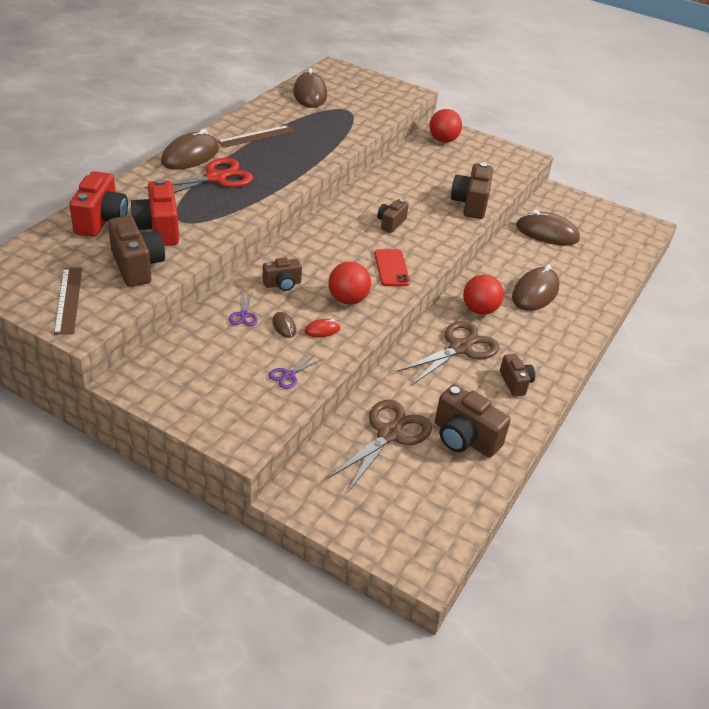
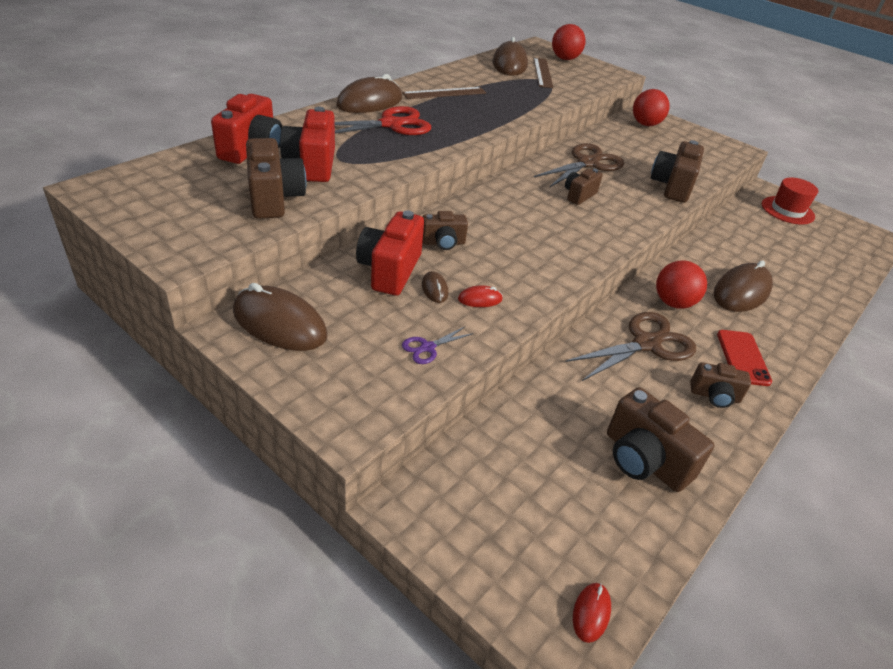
camera: 10 degrees right, 0 degrees up
brown ruler [54,268,82,335] -> brown ruler moved to [533,58,553,88]
purple scissors [229,291,258,326] -> red camera [356,210,424,295]
brown scissors [327,399,432,492] -> brown scissors moved to [534,143,624,187]
red ball [328,262,371,305] -> red ball moved to [552,24,586,60]
red phone [374,249,410,286] -> red phone moved to [717,330,772,386]
brown camera [500,354,535,397] -> brown camera turned 105 degrees clockwise [690,362,751,408]
brown mouse [516,210,580,246] -> brown mouse moved to [233,283,327,351]
none -> red mouse [573,583,611,643]
none -> red hat [762,177,818,224]

